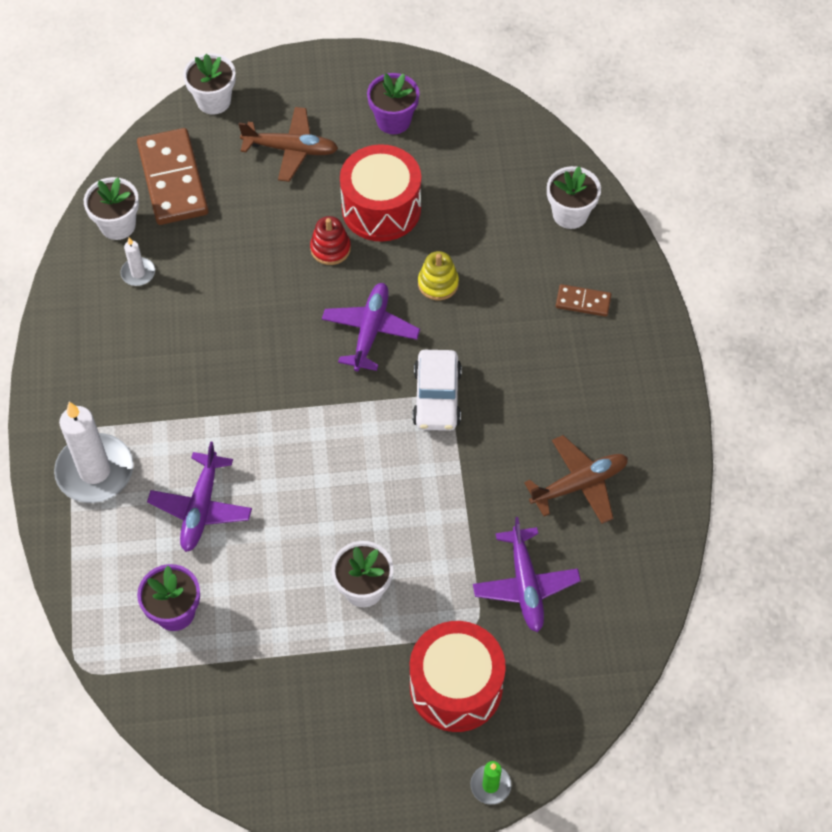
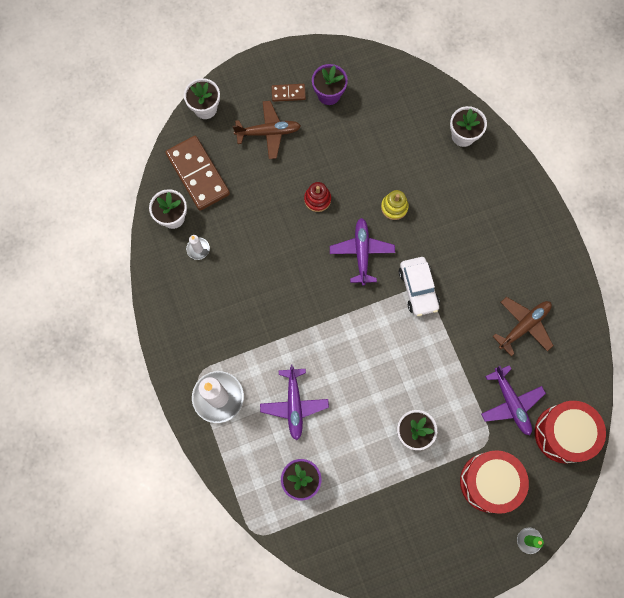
camera: 15 degrees left, 15 degrees up
red drum [340,144,421,242] -> red drum moved to [535,401,606,463]
brown domino [556,284,611,317] -> brown domino moved to [272,84,306,102]

